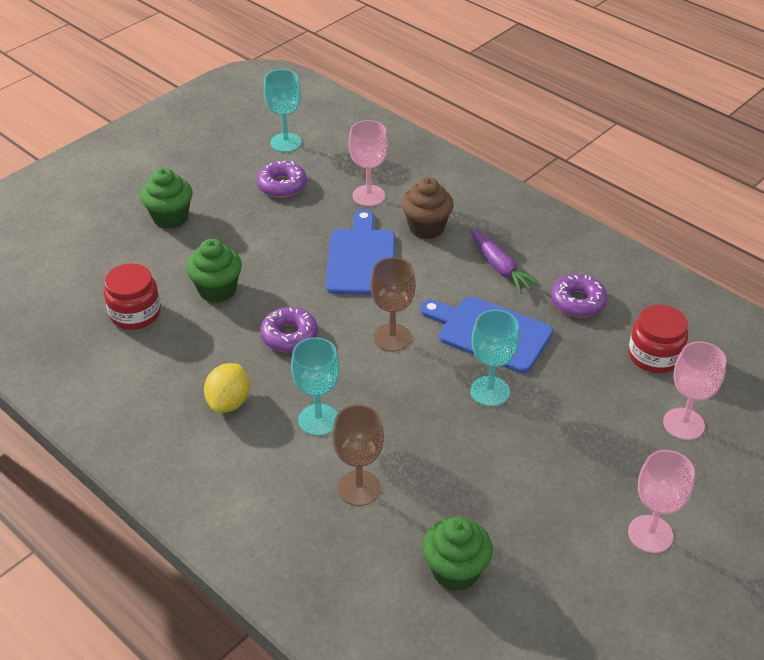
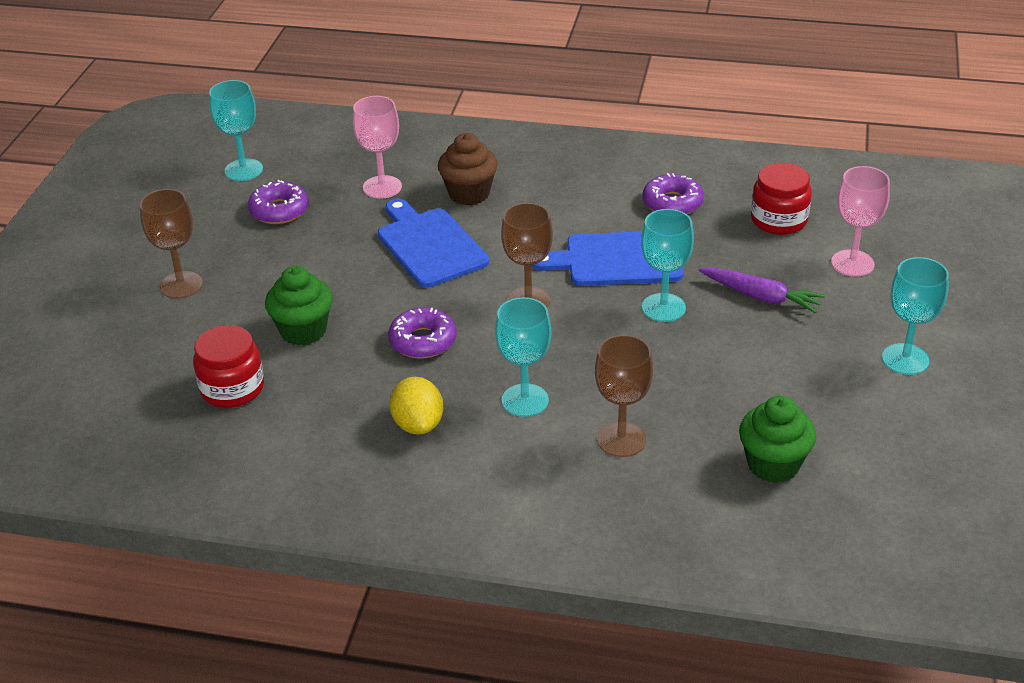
camera: 30 degrees left, 5 degrees down
green cupcake [141,168,192,229] -> brown goblet [140,189,203,299]
purple carrot [470,229,540,294] -> purple carrot moved to [699,268,825,313]
pink goblet [628,450,695,553] -> turquoise goblet [882,257,949,375]

